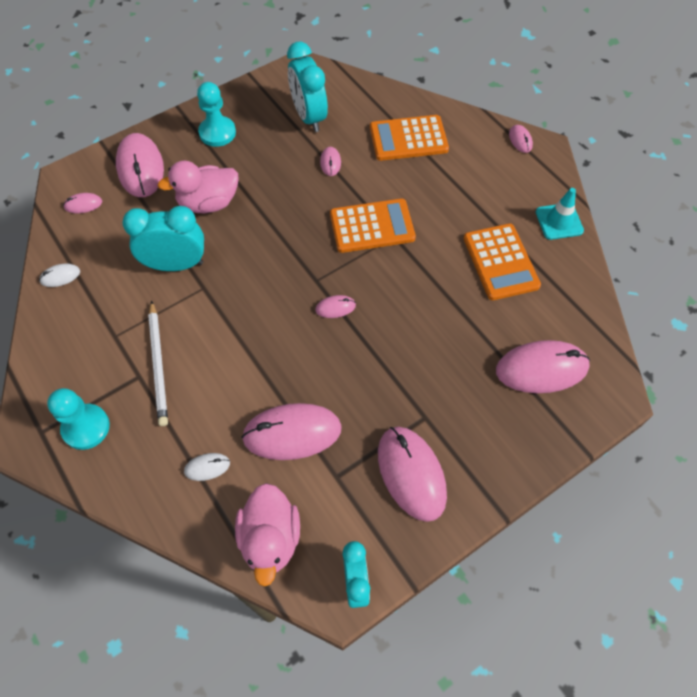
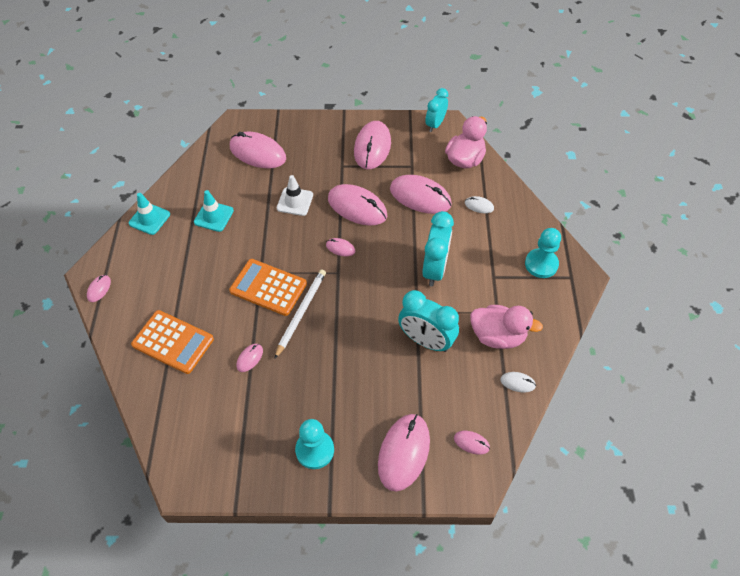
camera: 145 degrees left, 5 degrees down
white pencil [148,300,168,426] -> white pencil moved to [275,269,326,358]
pink duck [158,161,238,213] -> pink duck moved to [470,305,543,349]
turquoise clock [287,42,328,132] -> turquoise clock moved to [422,211,454,286]
orange calculator [463,223,541,300] -> turquoise traffic cone [194,190,234,232]
none -> white traffic cone [277,175,313,216]
none -> pink mouse [328,184,387,226]

